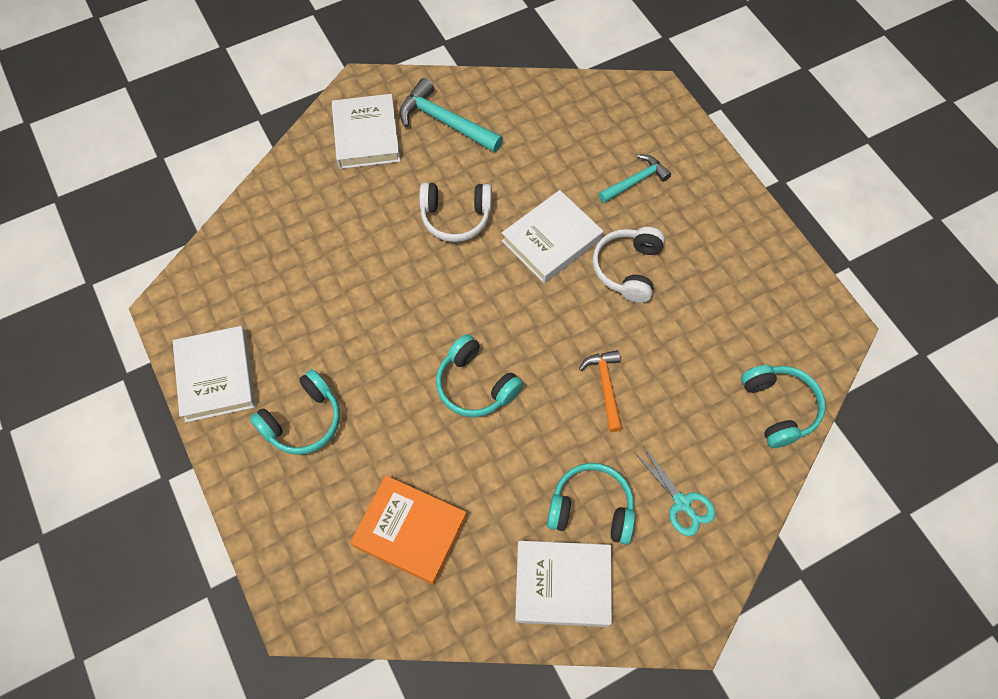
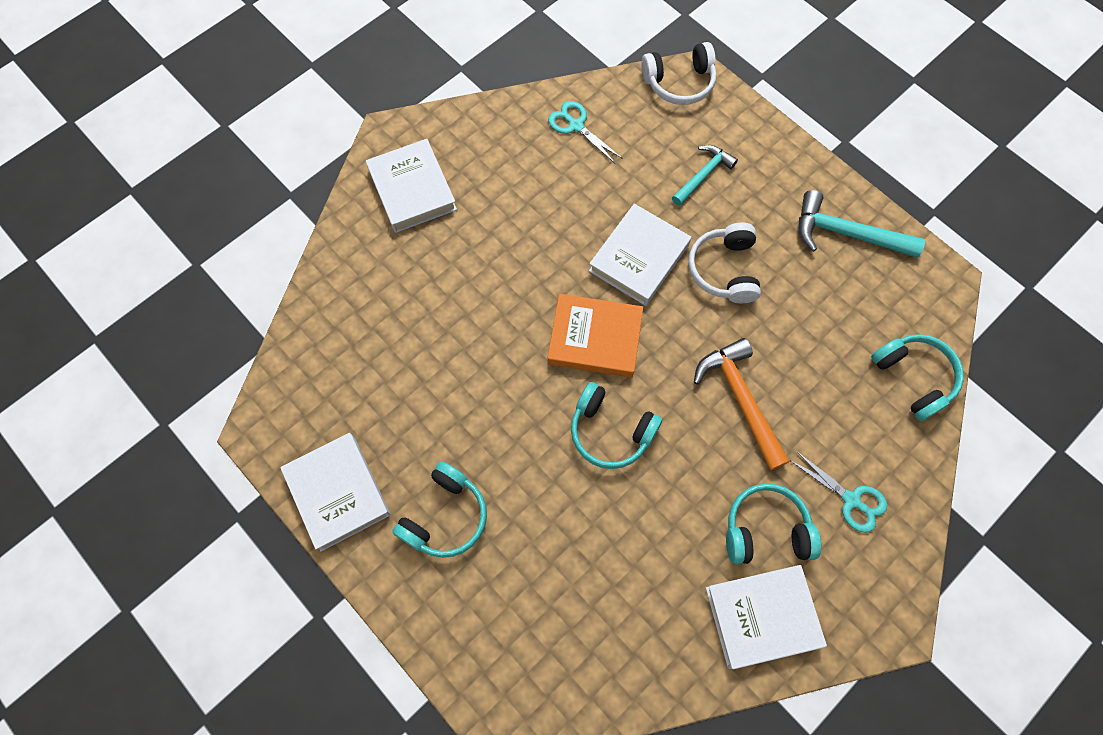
camera: 15 degrees left, 5 degrees up
orange book [351,476,467,585] -> orange book moved to [547,294,643,378]
turquoise hammer [399,78,503,152] -> turquoise hammer moved to [799,190,925,258]
white headphones [419,182,492,242] -> white headphones moved to [641,42,716,105]
orange hammer [579,350,622,432] -> orange hammer [694,338,790,470], size x1.53
none -> turquoise scissors [548,101,622,164]

